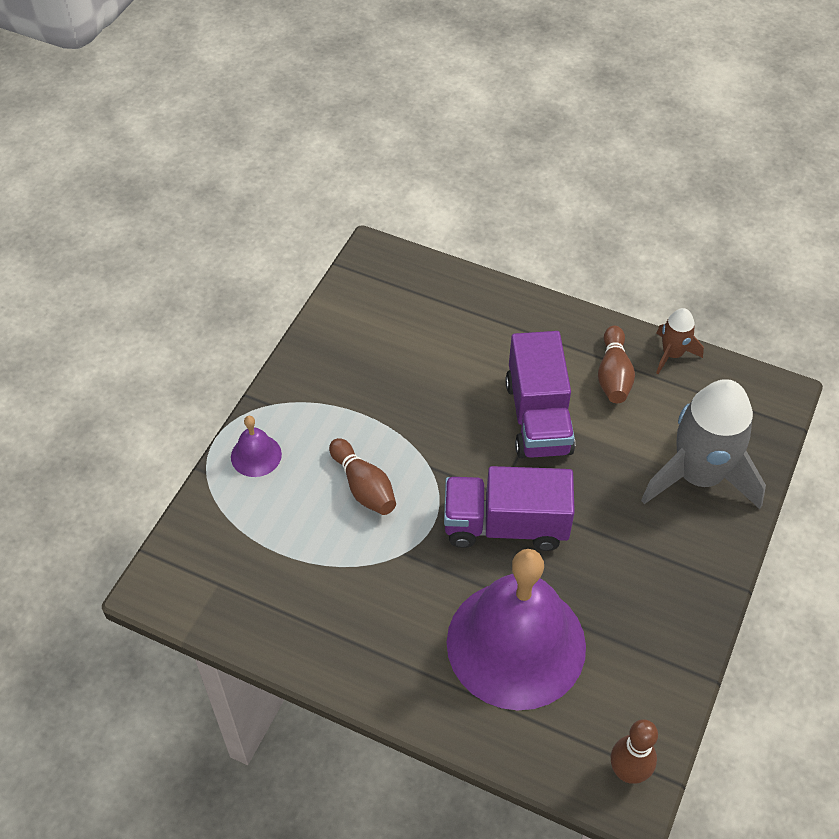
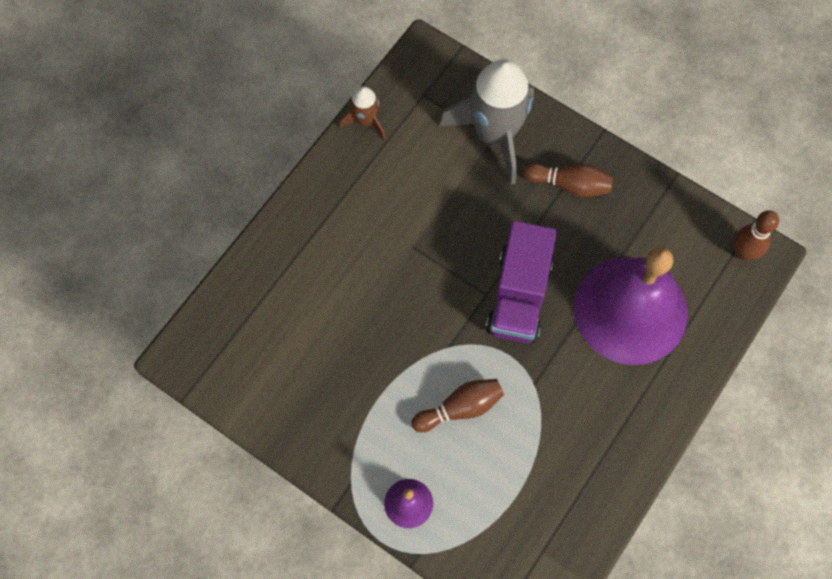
camera: 80 degrees left, 15 degrees up
purple truck [506,331,575,458] -> none
brown bowling pin [598,326,635,403] -> brown bowling pin moved to [523,163,613,197]

